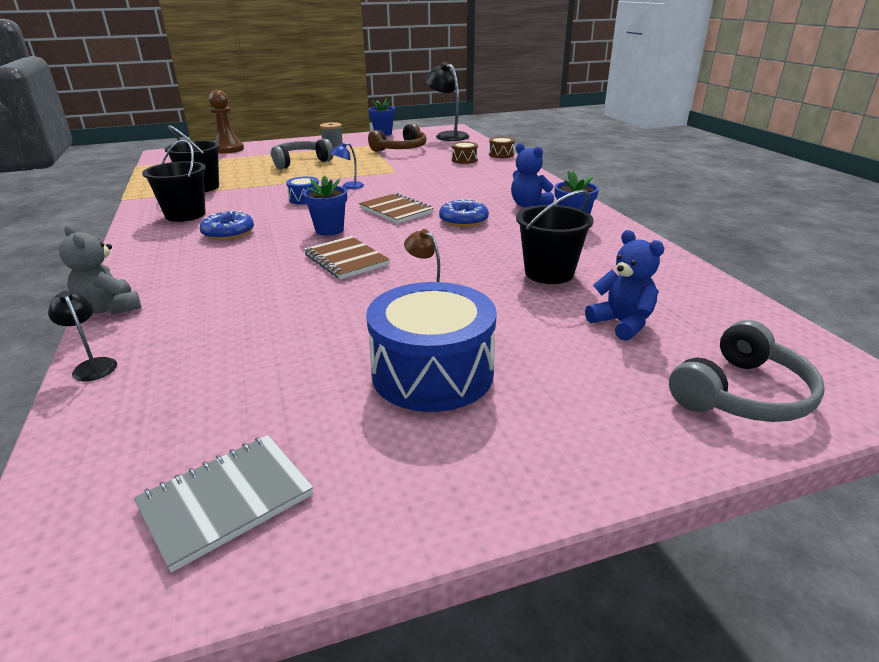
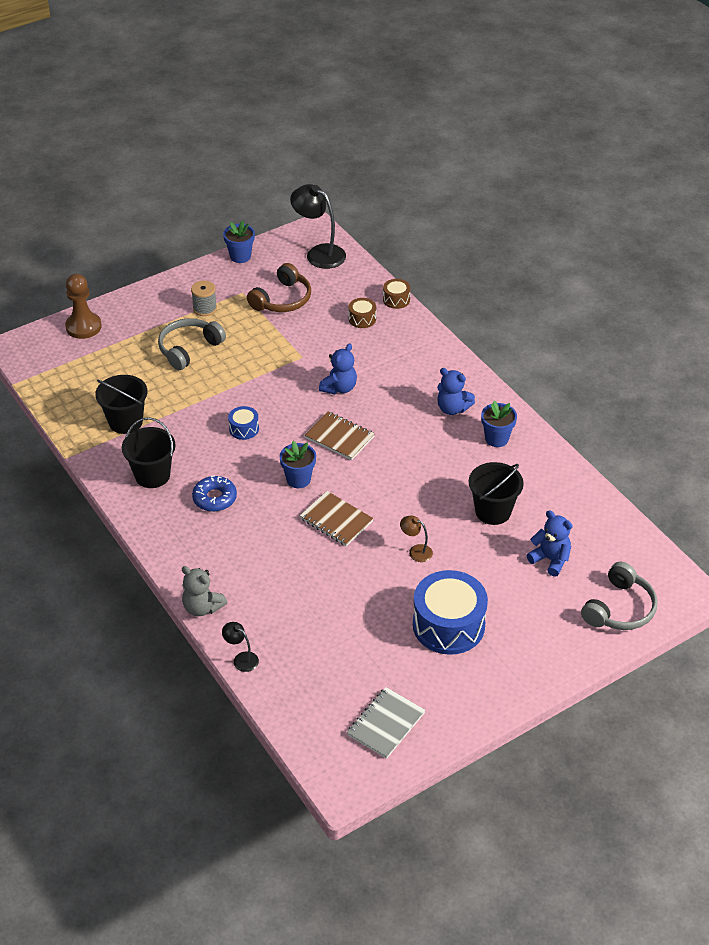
camera: 15 degrees left, 15 degrees up
blue lamp [330,143,364,189] -> none
blue donut [439,199,489,227] -> none
none -> blue teddy bear [319,343,357,394]

